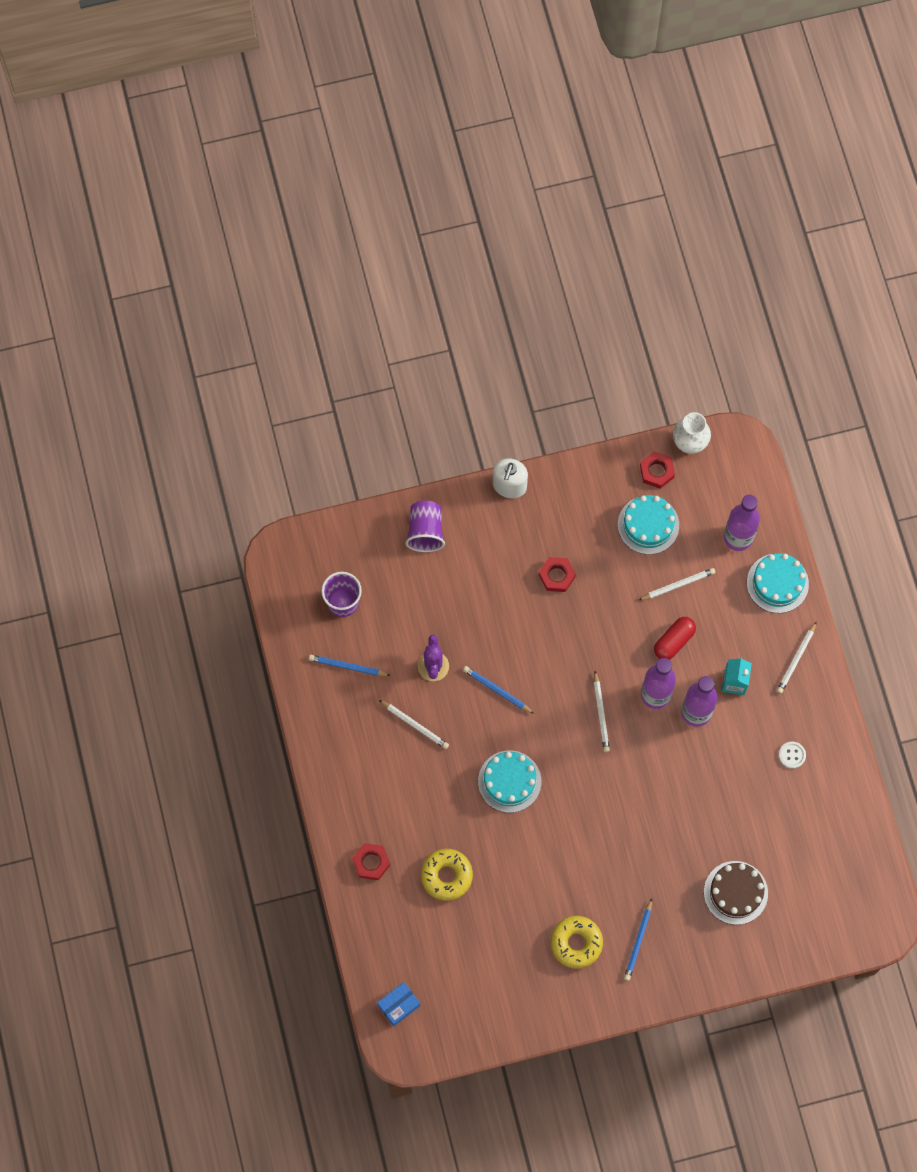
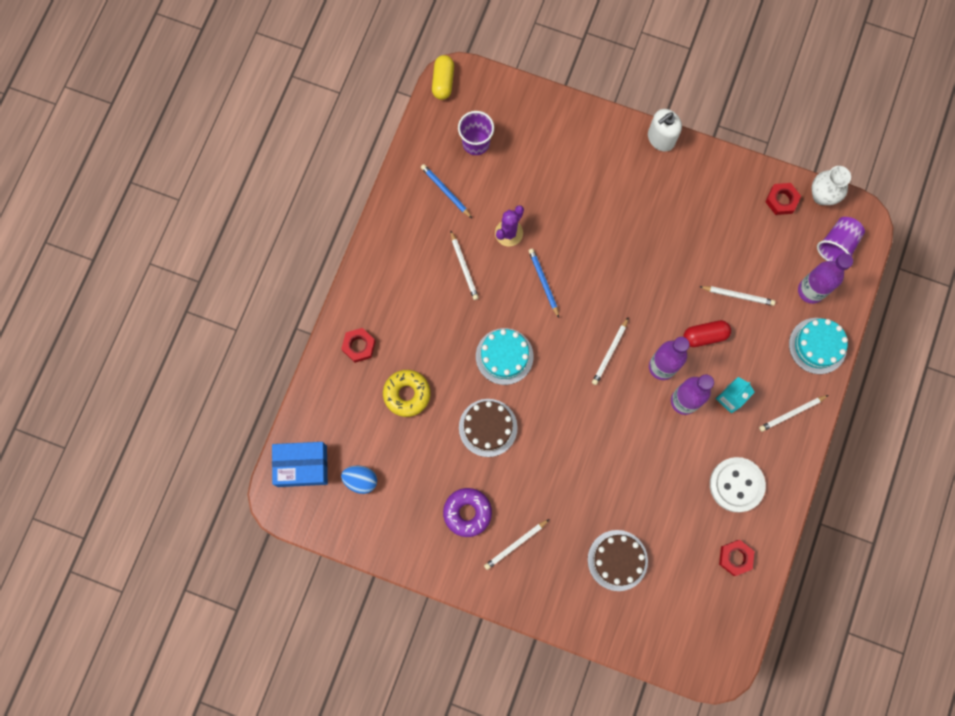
camera: 35 degrees right, 5 degrees up
blue box [377,982,420,1026] -> blue box [272,442,328,487], size x1.62
purple cup [406,501,445,552] -> purple cup moved to [817,217,865,261]
red nut [539,557,576,592] -> red nut moved to [719,540,755,576]
yellow donut [551,916,603,968] -> purple donut [443,488,492,537]
turquoise cake [618,495,679,554] -> none
blue pencil [624,898,652,981] -> white pencil [484,519,549,570]
white button [779,742,806,769] -> white button [710,457,766,513], size x2.15
none -> blue egg [341,465,377,494]
none -> yellow capsule [432,55,454,100]
none -> brown cake [459,399,518,457]

